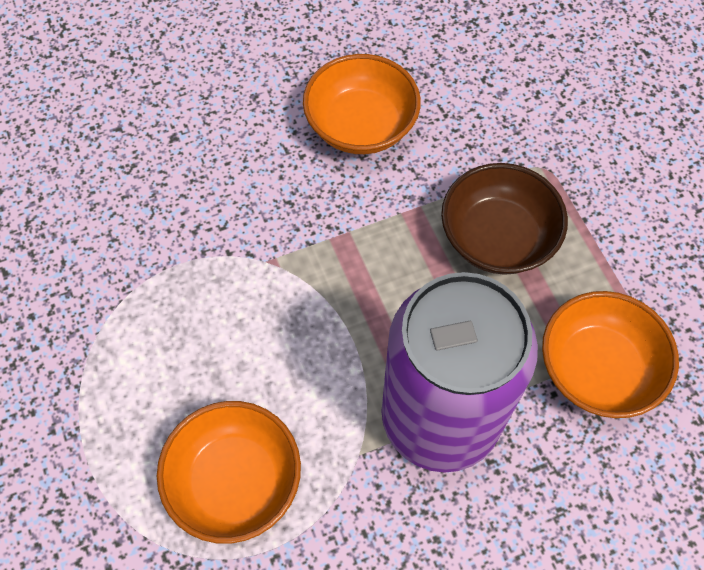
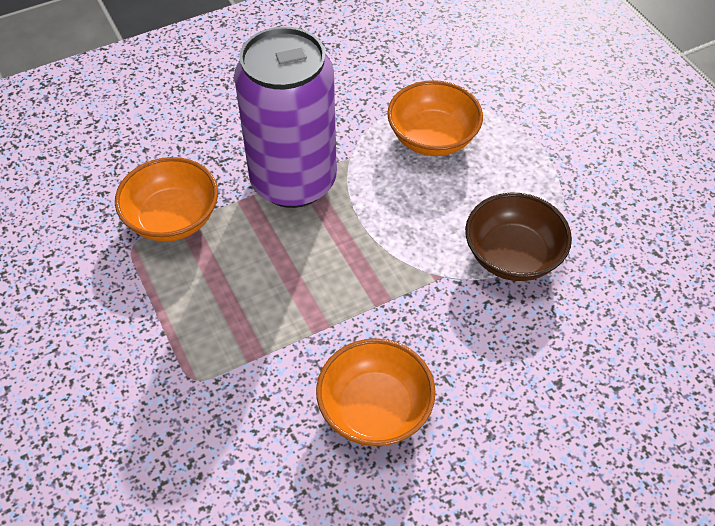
camera: 175 degrees right, 10 degrees down
brown bowl [441,163,568,275] -> brown bowl moved to [465,193,572,281]

